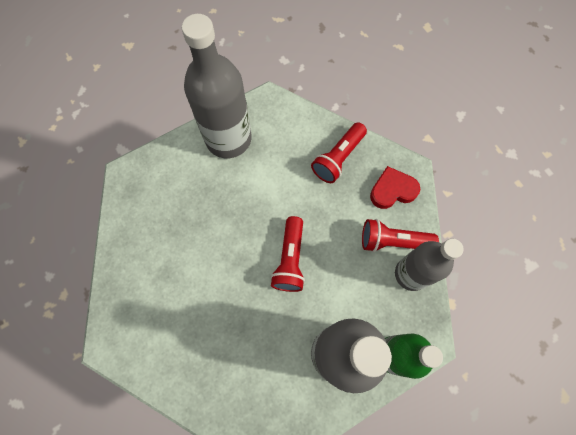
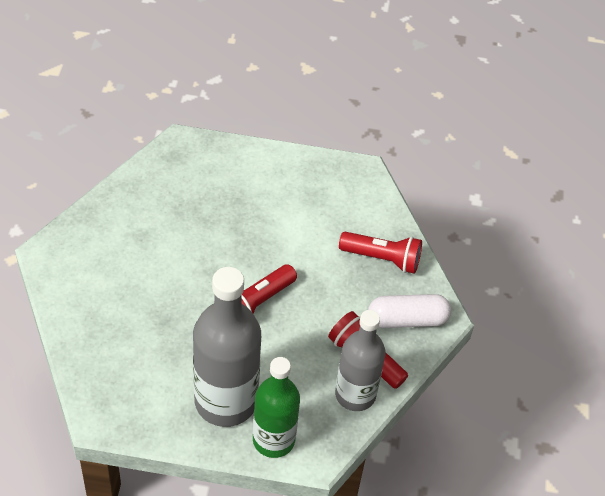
camera: 35 degrees right, 20 degrees down
grey bottle [182,14,252,158] -> none
red flashlight [311,122,367,183] -> red flashlight turned 150 degrees counterclockwise [339,232,422,274]
red heart [370,166,420,209] -> white capsule [368,294,451,328]

